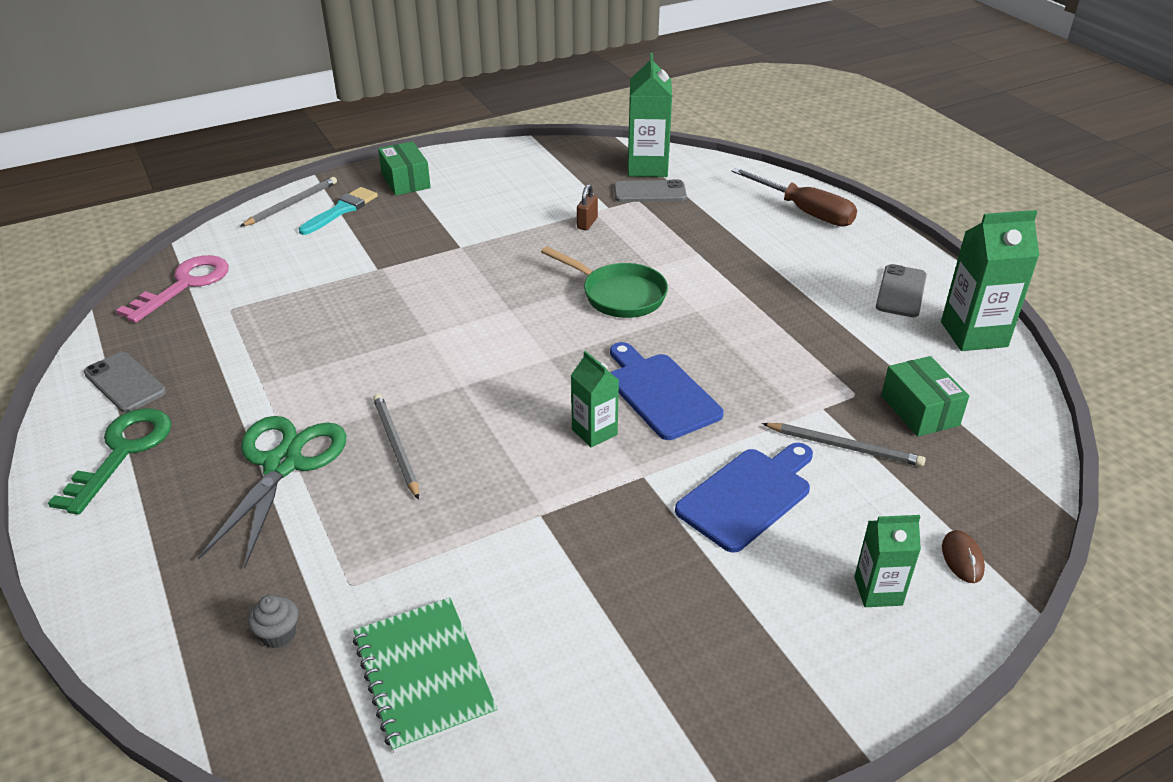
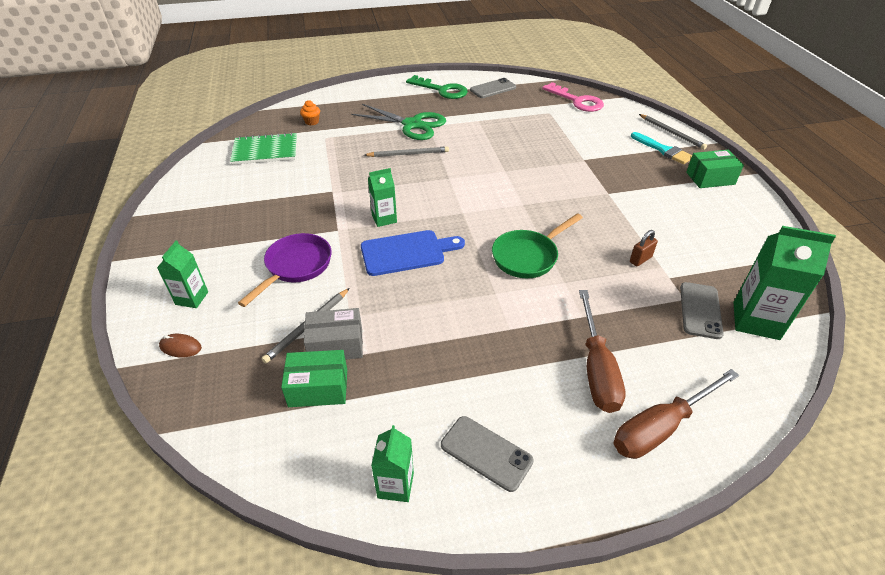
camera: 105 degrees right, 5 degrees up
grey cupcake [248,595,298,648] -> orange cupcake [300,100,320,125]
brown padlock [577,184,598,230] -> brown padlock turned 75 degrees counterclockwise [630,230,658,266]
blue cutting board [675,443,813,553] -> purple pan [238,233,332,307]
green carton [941,210,1039,351] -> green carton [371,425,414,502], size x0.59
none -> grey box [304,308,363,360]
none -> brown screwdriver [579,290,625,413]

